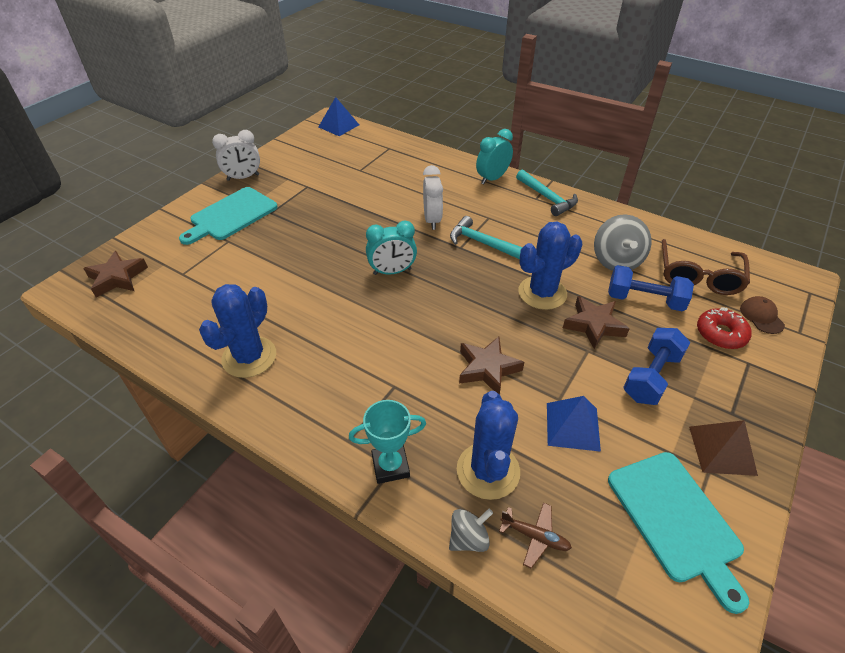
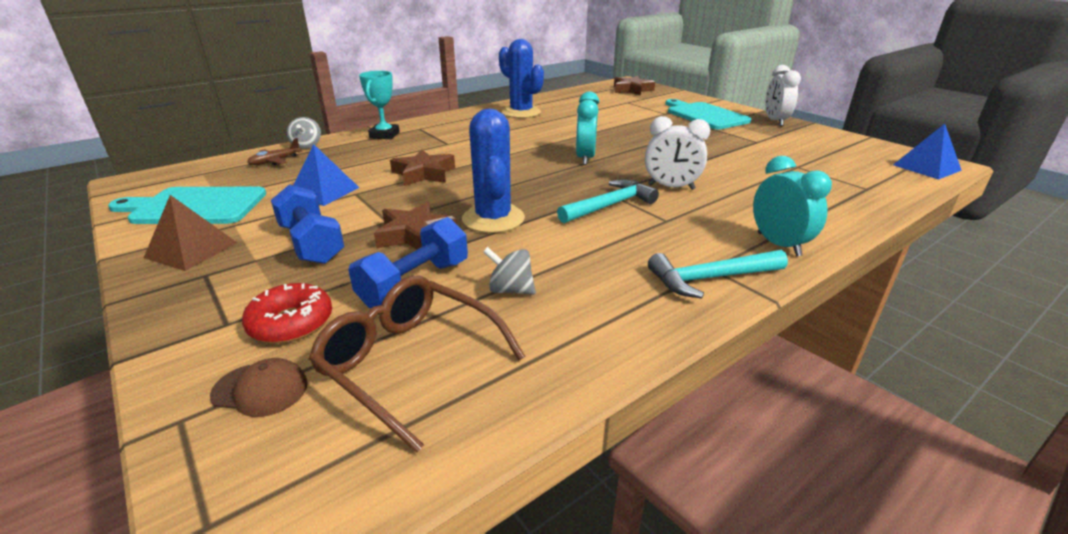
camera: 110 degrees right, 15 degrees down
blue cactus [457,391,520,500] -> none
grey spinning top [594,214,652,271] -> grey spinning top [483,247,536,295], size x0.57

